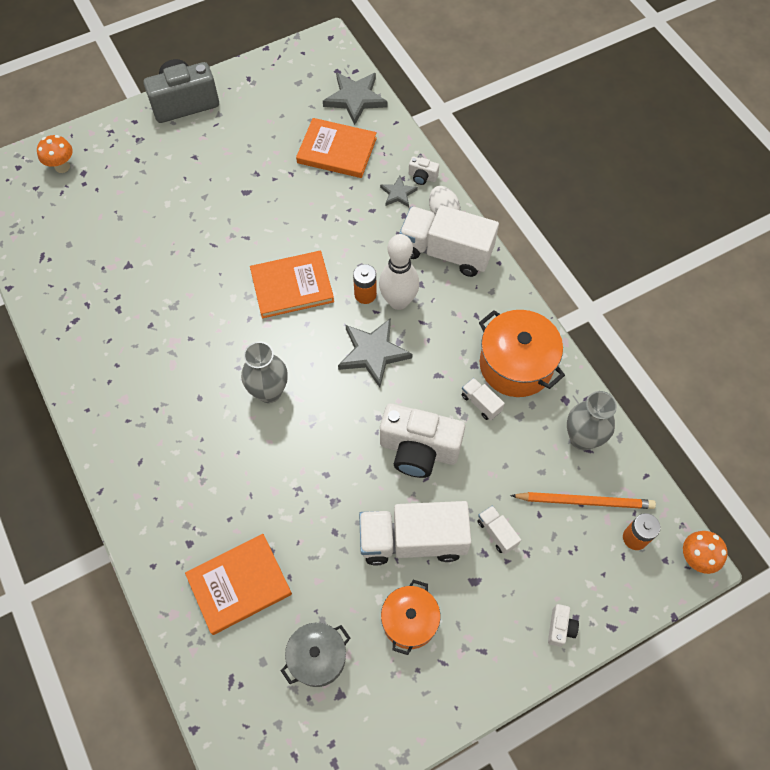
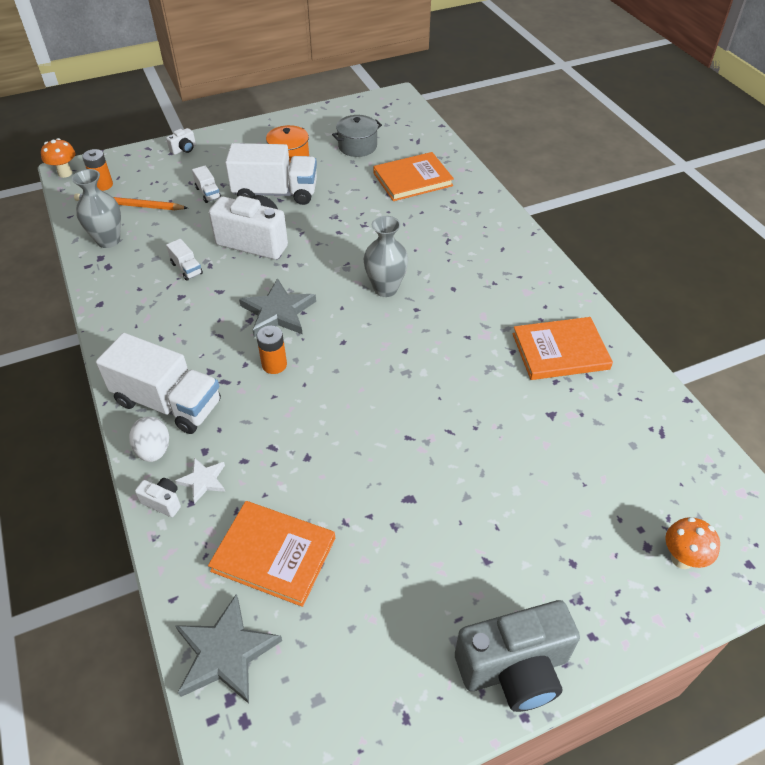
camera: 175 degrees left, 15 degrees down
orange book [250,251,334,318] -> orange book moved to [512,317,613,380]
white bowling pin [379,234,419,310] -> none
grey star [380,176,418,207] -> white star [175,458,225,503]
orange pot [479,310,565,397] -> none
white camera [548,604,579,647] -> white camera turned 150 degrees counterclockwise [166,128,196,155]

